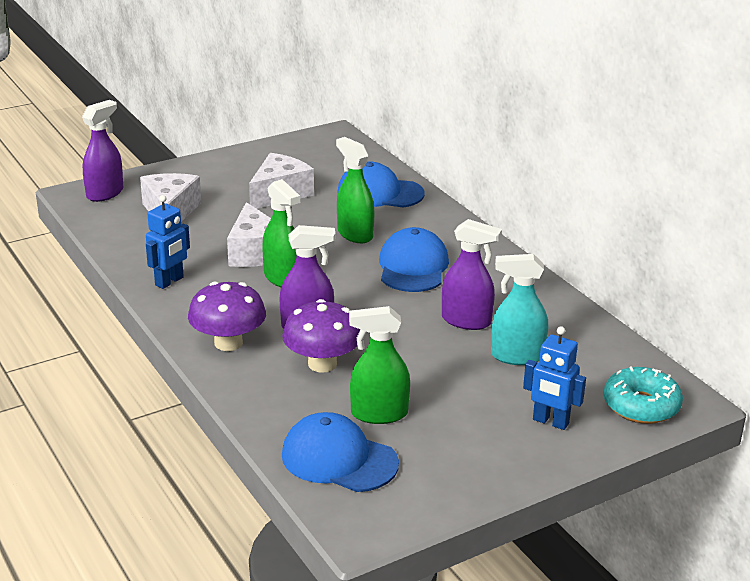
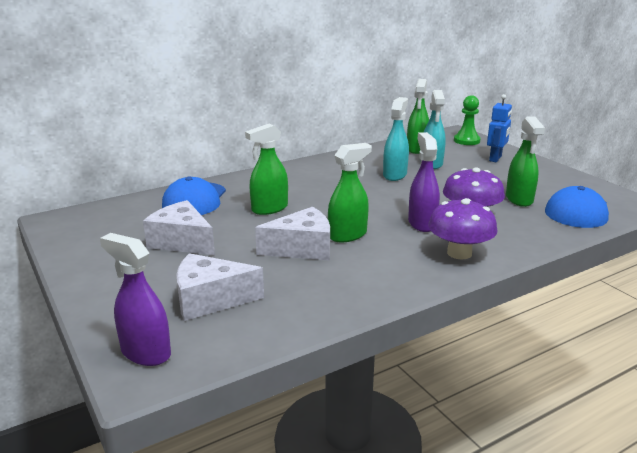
camera: 90 degrees left, 5 degrees down
blue robot [146,195,190,289] -> none
blue cap [379,227,449,292] -> none
purple spray bottle [442,219,502,330] -> turquoise spray bottle [383,97,409,181]
turquoise donut [604,367,683,424] -> green pawn [454,95,481,145]
none -> green spray bottle [407,79,429,154]

